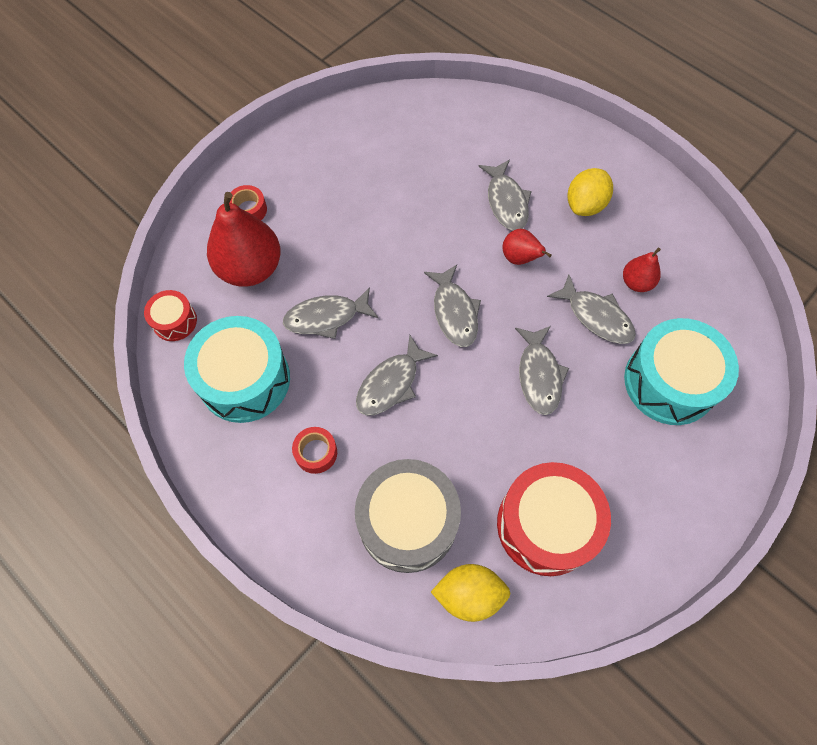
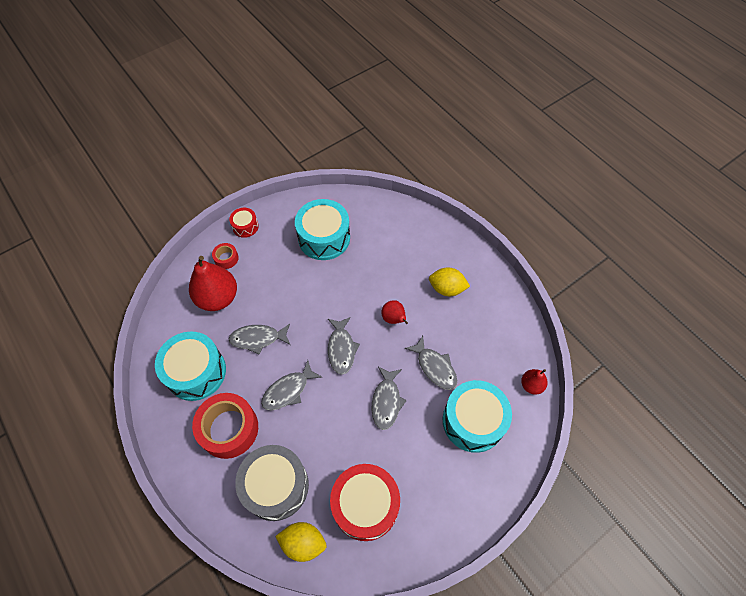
camera: 10 degrees right, 5 degrees down
red drum [144,290,197,341] -> red drum moved to [229,208,259,238]
red tape [292,427,337,474] -> red tape [192,393,258,459], size x2.09
grey fish [478,160,532,231] -> none
yellow lemon [568,168,613,216] -> yellow lemon turned 60 degrees clockwise [429,268,470,296]
red pear [623,247,661,292] -> red pear moved to [521,369,548,394]
none -> turquoise drum [295,199,350,260]

